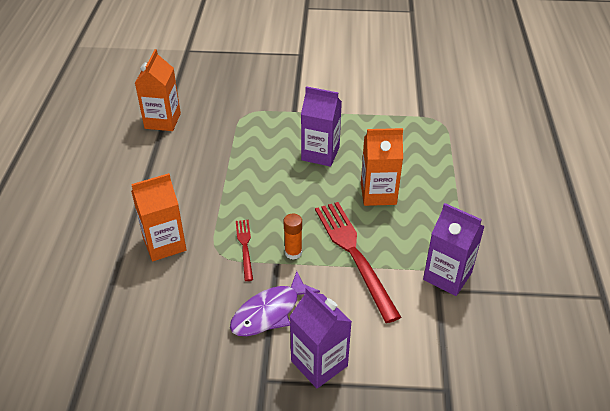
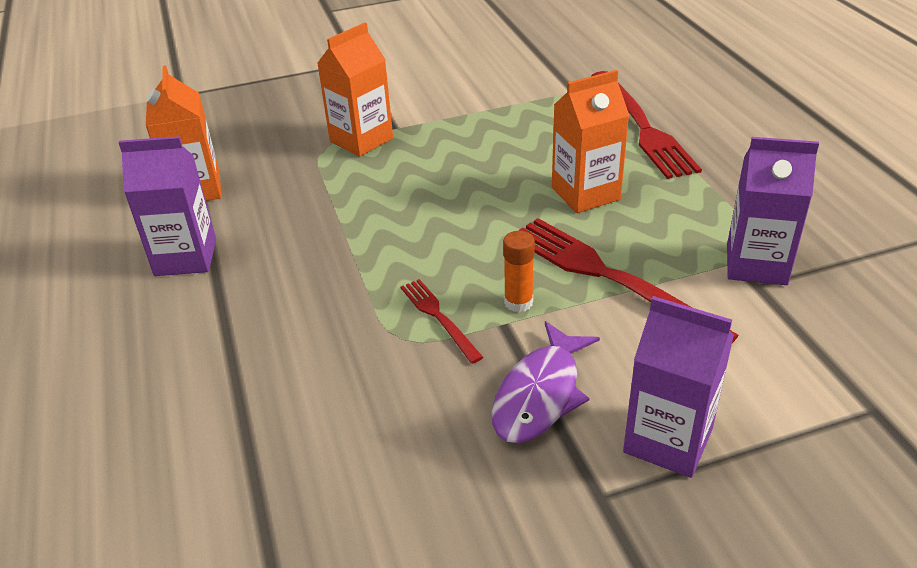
camera: 20 degrees left, 5 degrees down
orange carton [131,173,187,261] -> orange carton moved to [317,22,393,157]
purple carton [301,86,342,167] -> purple carton moved to [118,136,216,276]
none -> red fork [591,71,702,179]

